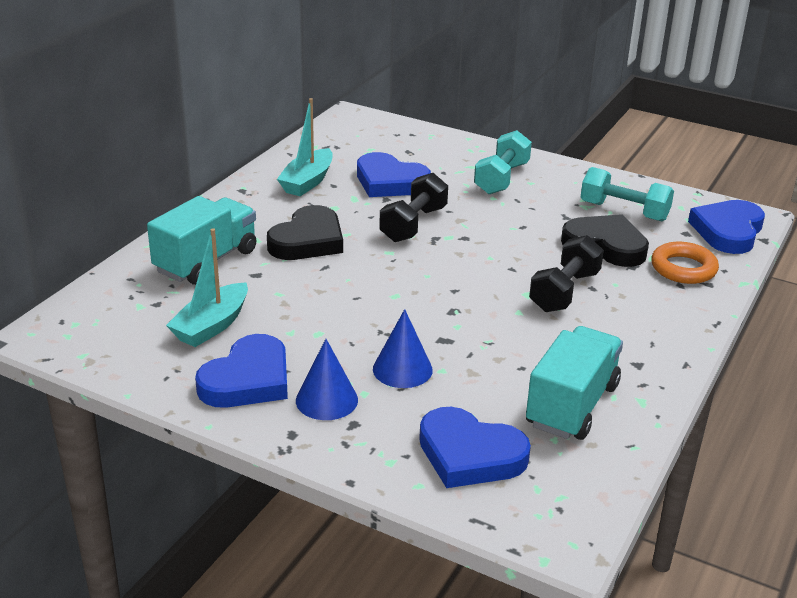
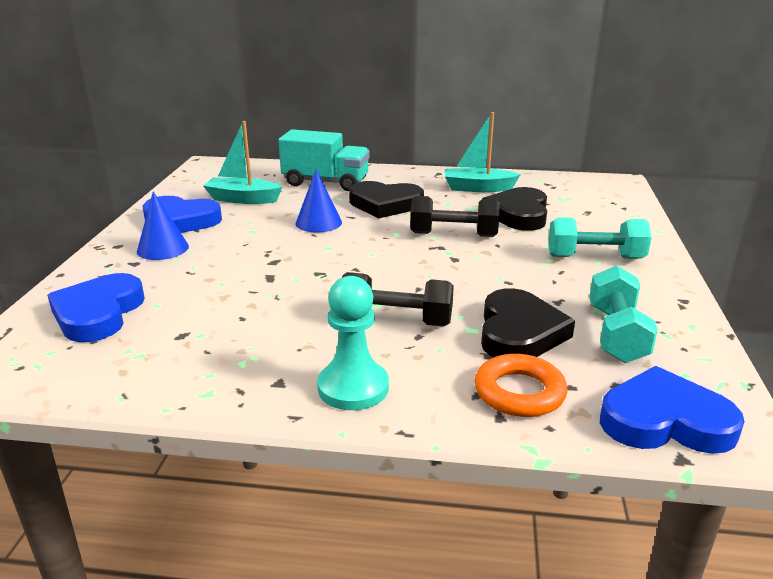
camera: 70 degrees right, 5 degrees down
blue heart [357,152,431,197] -> black heart [483,187,547,231]
blue cone [373,309,433,388] -> blue cone moved to [296,169,342,233]
turquoise truck [526,326,623,440] -> none
none -> turquoise pawn [317,276,389,410]

